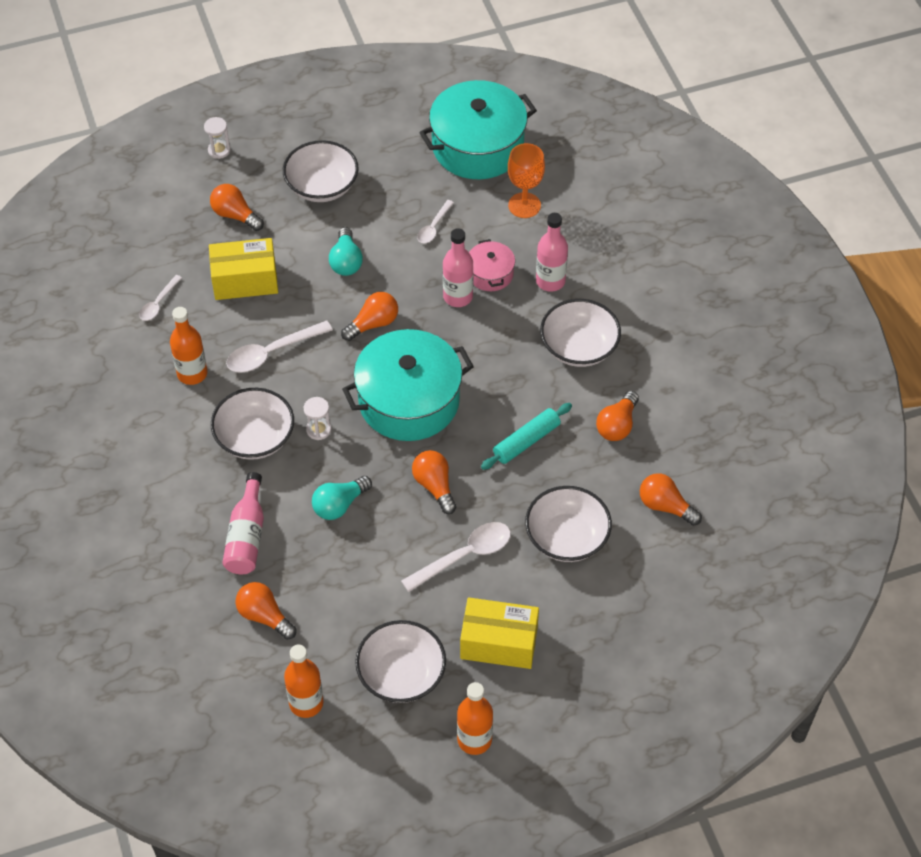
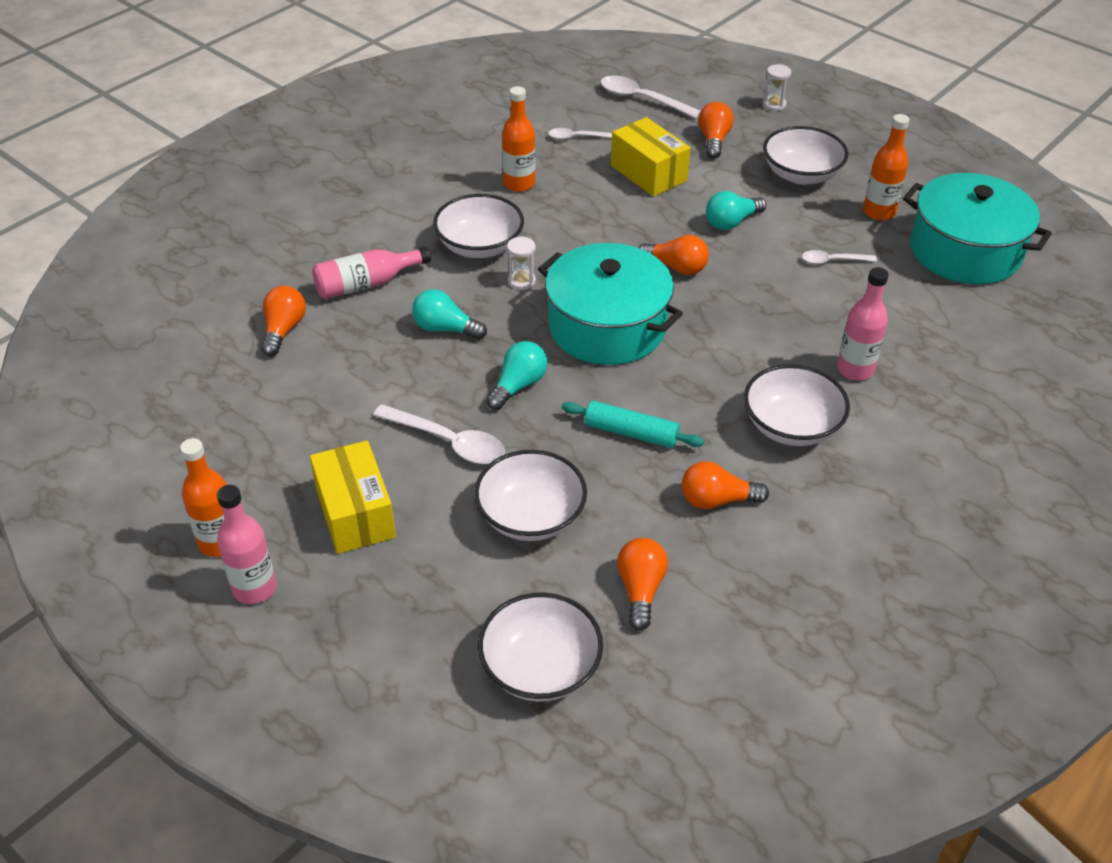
camera: 60 degrees right, 10 degrees down
white spoon [226,320,333,373] -> white spoon moved to [600,76,701,118]
orange bottle [284,645,323,718] -> orange bottle moved to [863,114,910,221]
white bowl [355,620,446,703] -> white bowl moved to [478,593,603,702]
orange light bulb [412,450,457,514] -> turquoise light bulb [486,341,547,410]
pink bottle [443,228,474,307] -> pink bottle moved to [217,485,276,604]
pink pot [469,239,515,291] -> none
orange goblet [508,143,545,218] -> none

